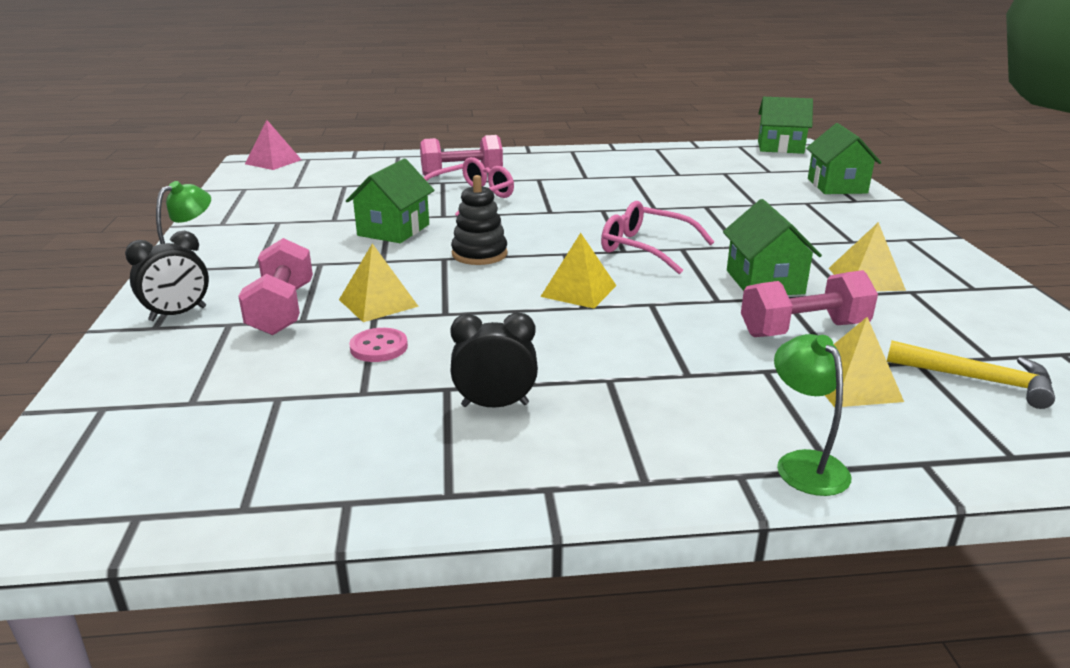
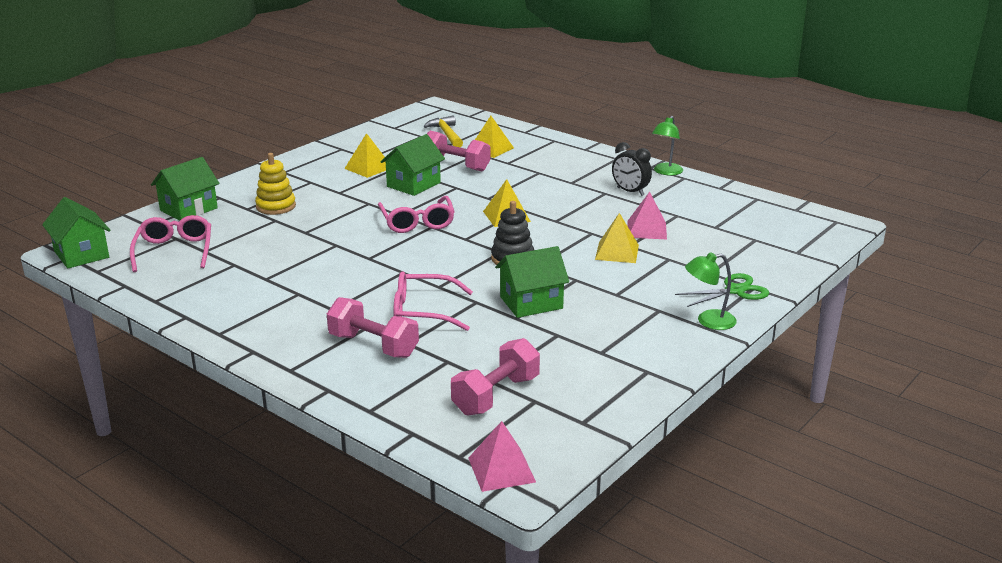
camera: 135 degrees left, 0 degrees up
black clock [125,231,209,321] -> green scissors [675,273,769,307]
pink dumbbell [238,238,313,335] -> pink dumbbell moved to [451,338,540,416]
pink button [349,328,408,362] -> pink pyramid [627,192,667,239]
green lamp [774,334,851,496] -> green lamp moved to [652,116,683,175]
none -> pink glasses [130,215,211,272]
none -> yellow stacking toy [255,153,296,215]

